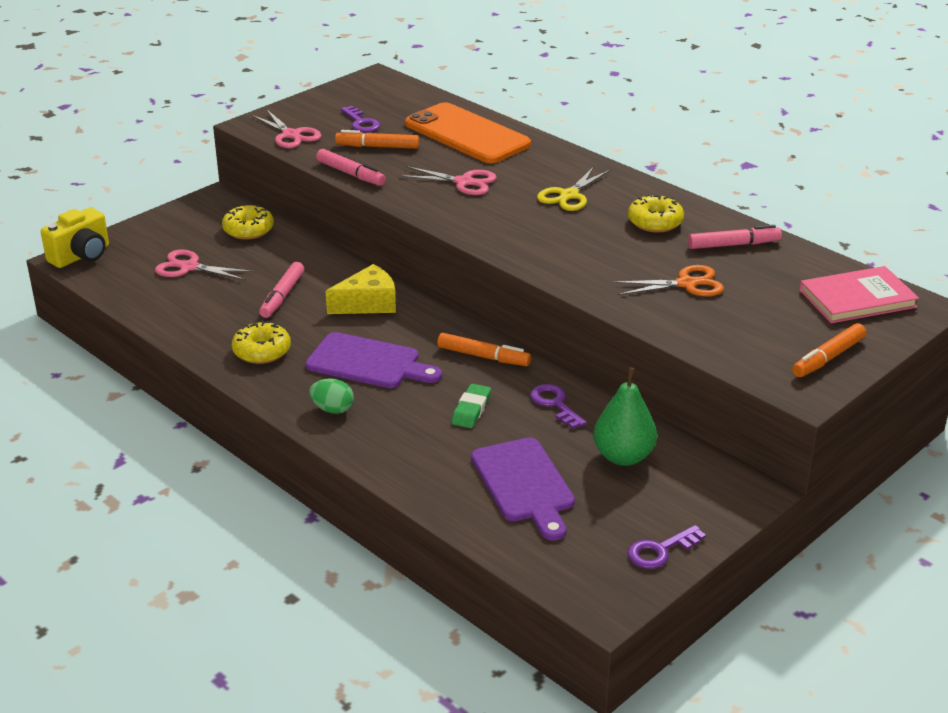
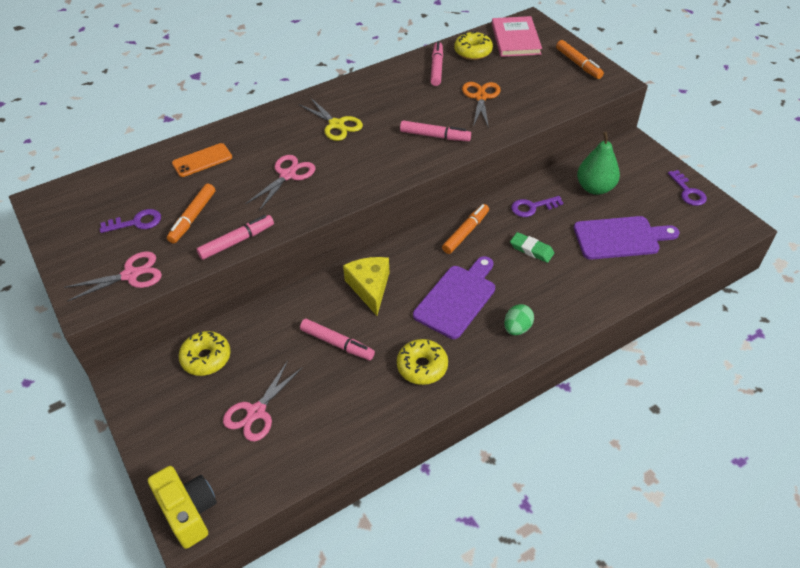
camera: 75 degrees left, 15 degrees up
orange phone [405,102,531,163] -> orange phone [172,143,232,177], size x0.49
yellow donut [628,194,684,233] -> yellow donut moved to [454,31,493,60]
none -> pink marker [400,121,471,141]

